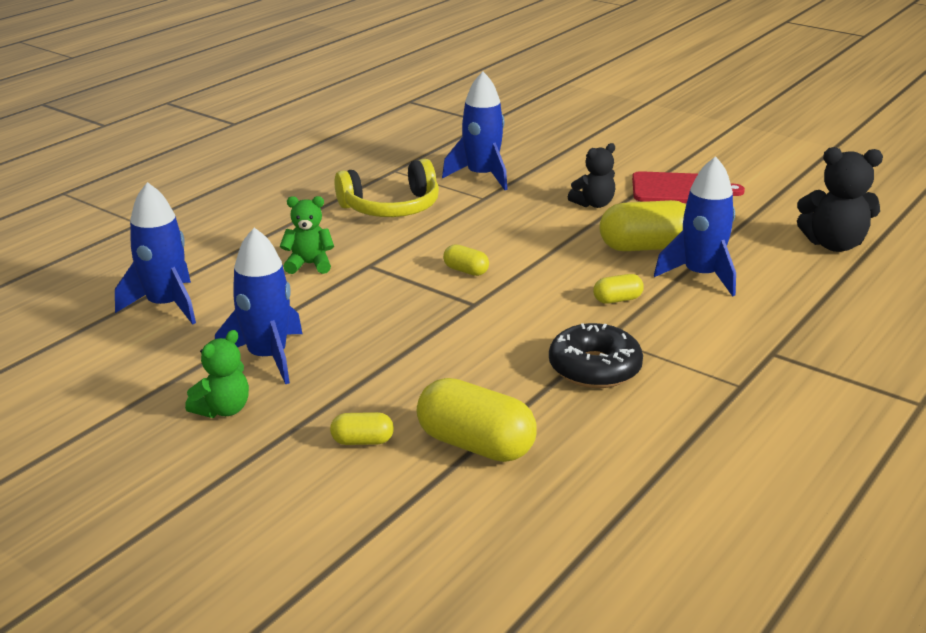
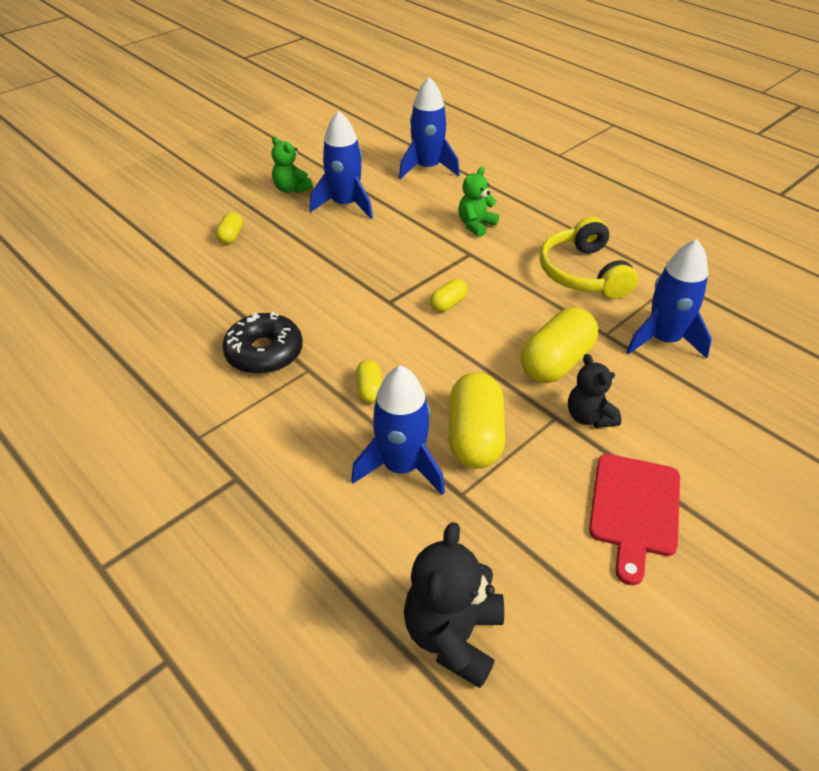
camera: 100 degrees right, 15 degrees up
green teddy bear [280,196,334,274] -> green teddy bear turned 150 degrees counterclockwise [458,167,499,237]
yellow capsule [416,378,537,462] -> yellow capsule moved to [521,308,598,383]

